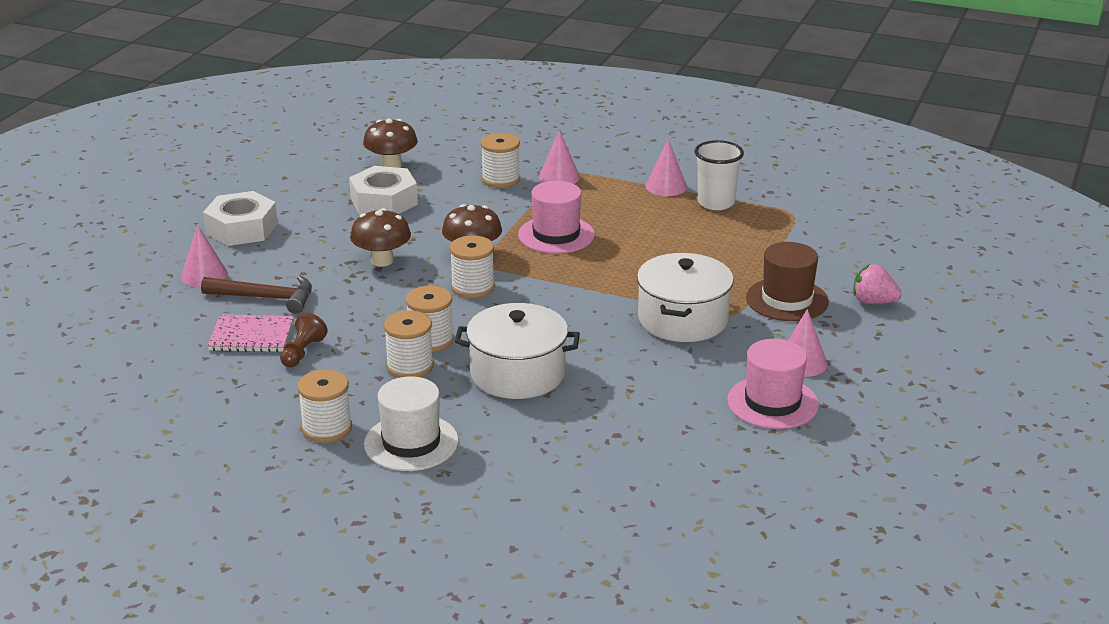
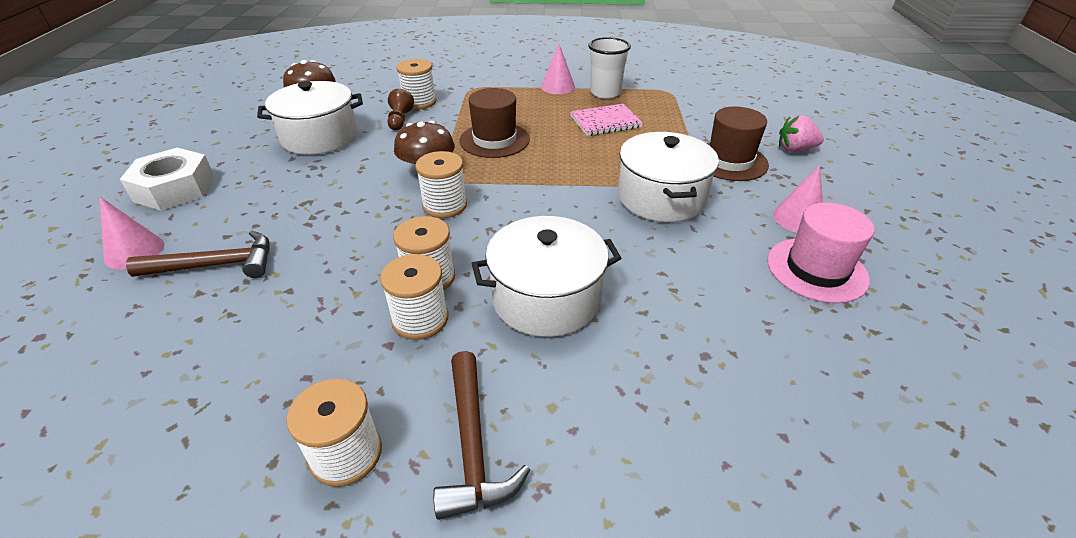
camera: 20 degrees left, 10 degrees up
pink notebook [207,315,294,352] -> pink notebook moved to [570,104,643,136]
brown pawn [280,313,328,367] -> brown pawn moved to [387,89,414,130]
white nut [349,166,418,214] -> white pot [257,81,363,155]
brown mushroom [350,208,411,267] -> none
white hat [364,377,458,471] -> brown hammer [433,351,530,520]
pink hat [518,181,595,254] -> brown hat [460,88,530,158]
pink cone [539,130,580,184] -> none

